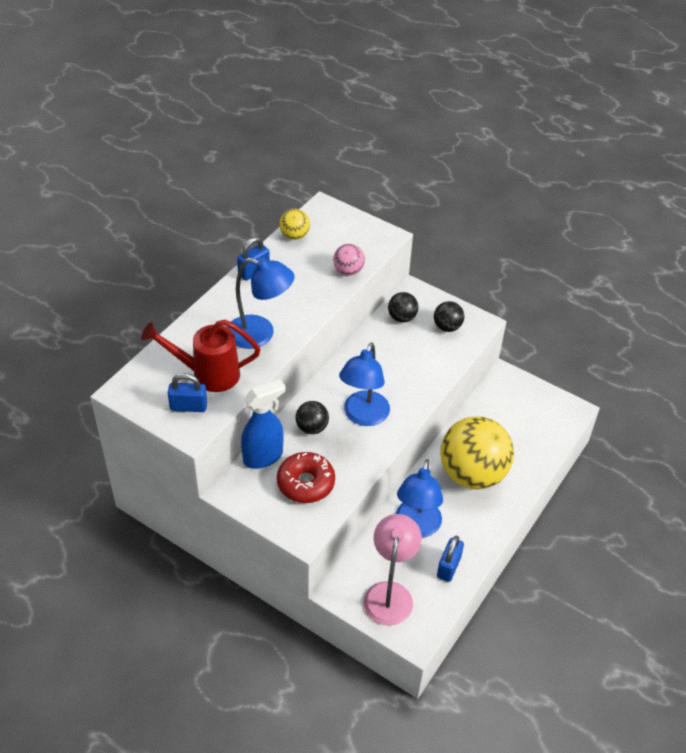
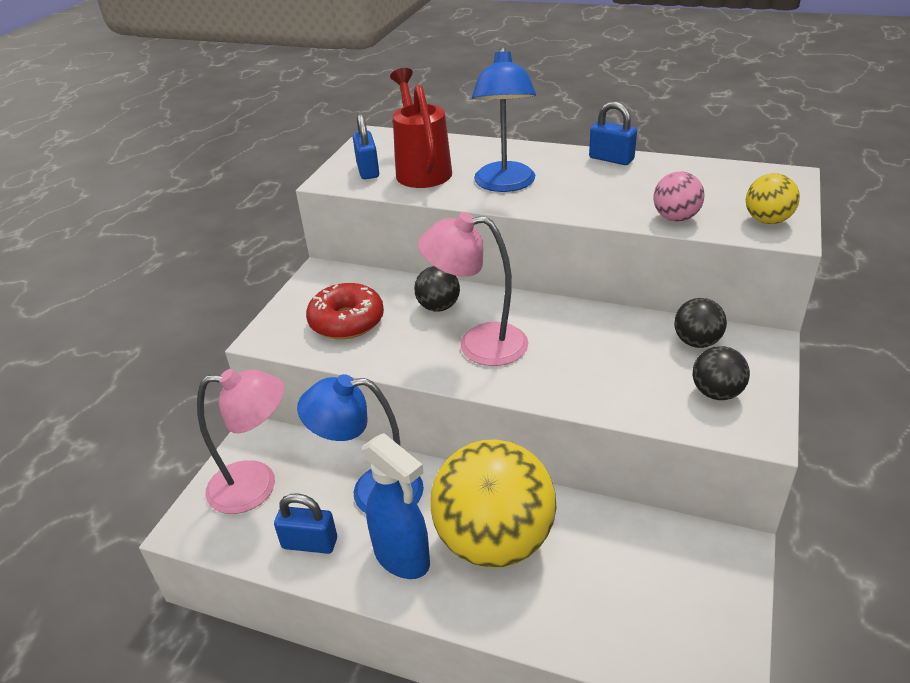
camera: 80 degrees right, 10 degrees down
blue spray bottle [241,379,286,469] -> blue spray bottle moved to [362,433,430,579]
yellow ball [280,209,310,240] -> yellow ball moved to [746,173,800,224]
blue lamp [339,343,390,426] -> pink lamp [418,212,528,366]

